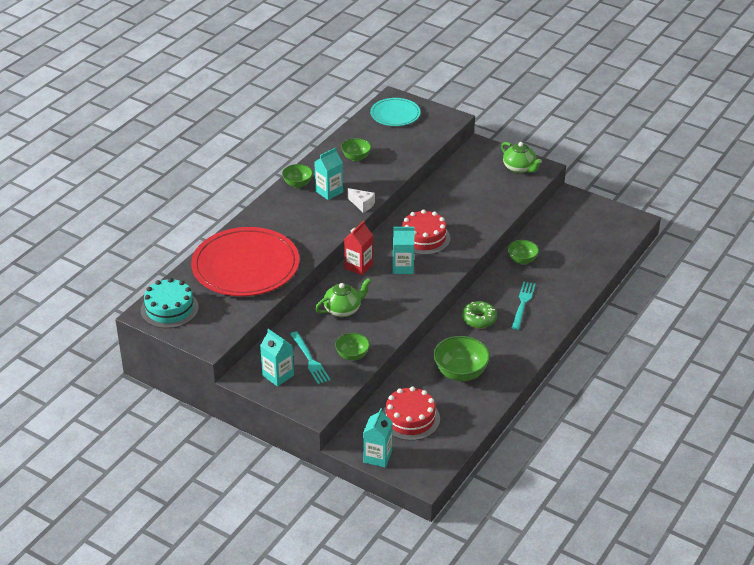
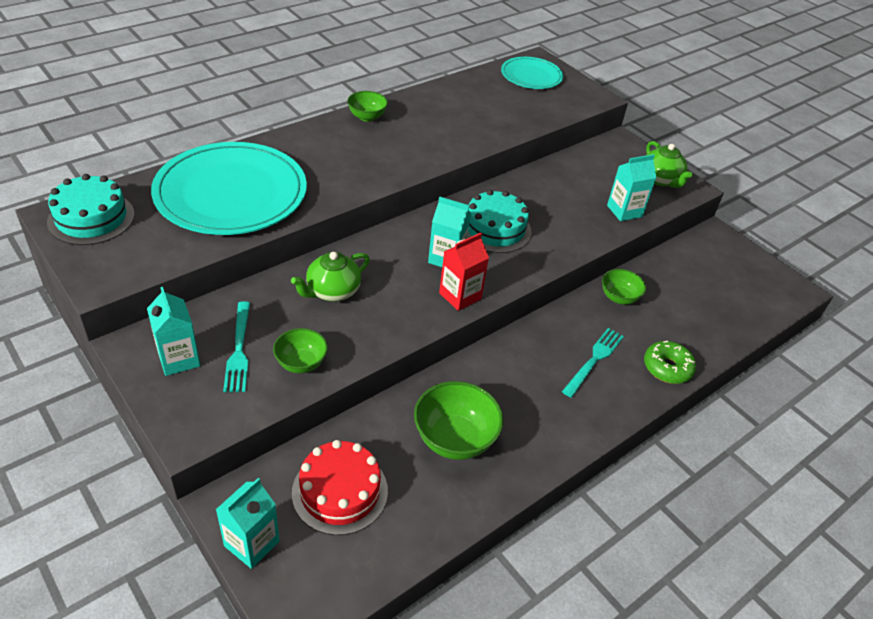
camera: 15 degrees right, 5 degrees up
red plate [191,227,300,296] -> turquoise plate [151,142,307,235]
turquoise carton [314,147,343,200] -> turquoise carton moved to [607,154,657,221]
green teapot [315,278,371,317] -> green teapot turned 150 degrees clockwise [291,252,370,302]
green bowl [341,138,371,161] -> none
red carton [344,221,373,275] -> red carton moved to [439,233,489,311]
white cheese [347,188,375,213] -> none
red cake [402,210,451,255] -> turquoise cake [467,190,531,253]
green donut [462,301,497,329] -> green donut moved to [644,341,696,384]

